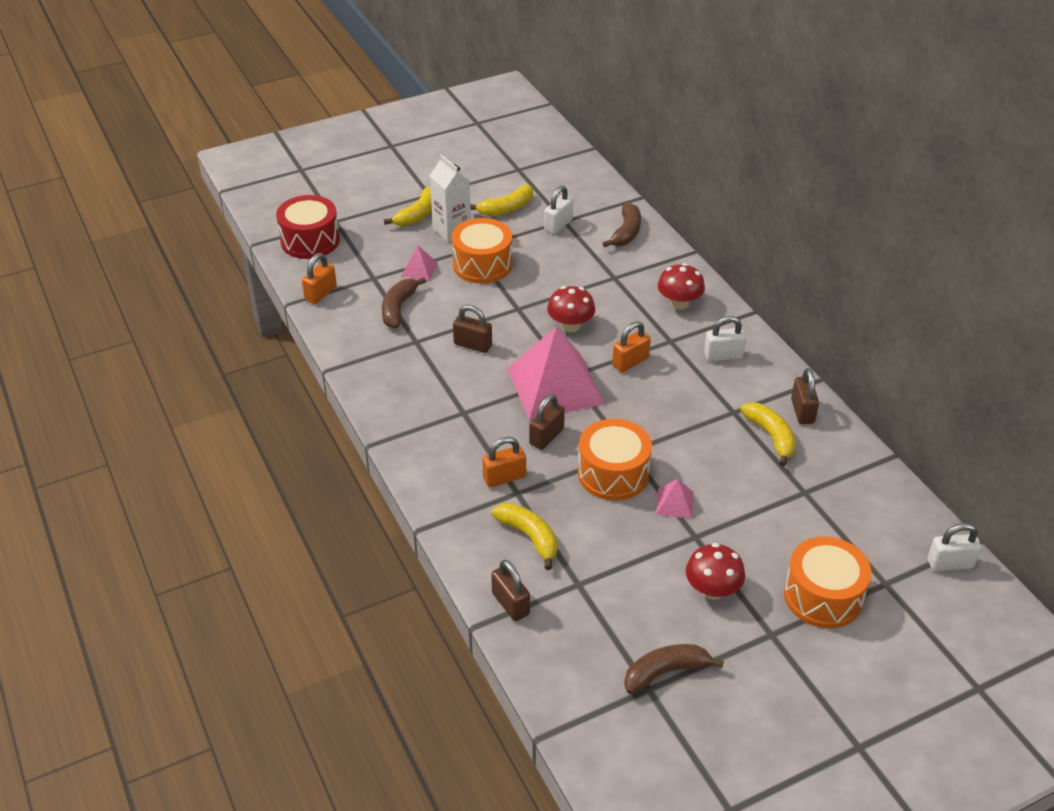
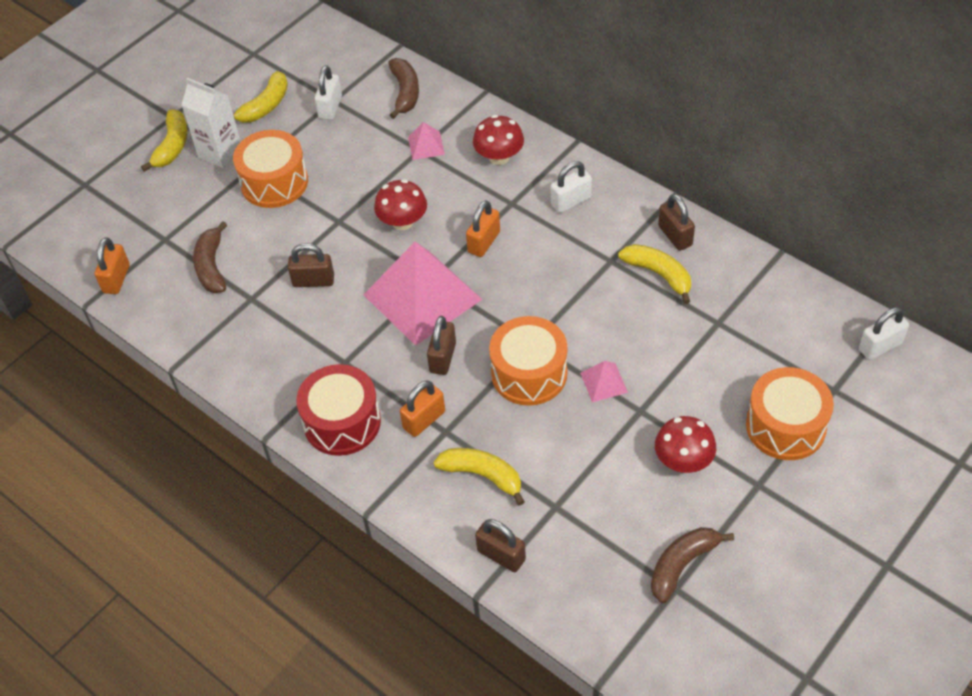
camera: 20 degrees left, 10 degrees up
red drum [276,195,340,259] -> red drum moved to [297,364,381,456]
pink pyramid [402,246,438,281] -> pink pyramid moved to [408,122,445,160]

